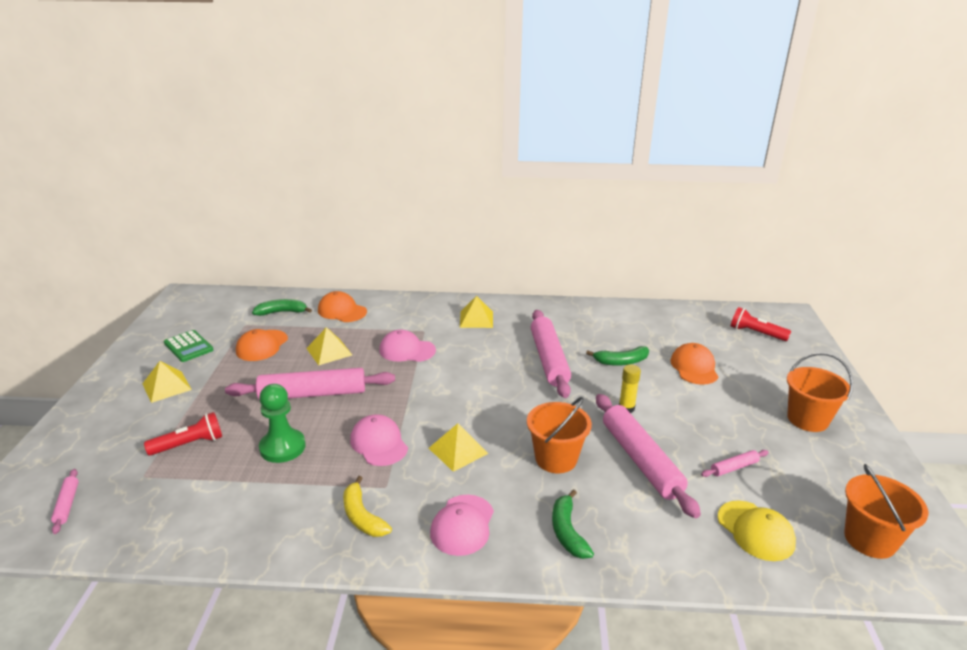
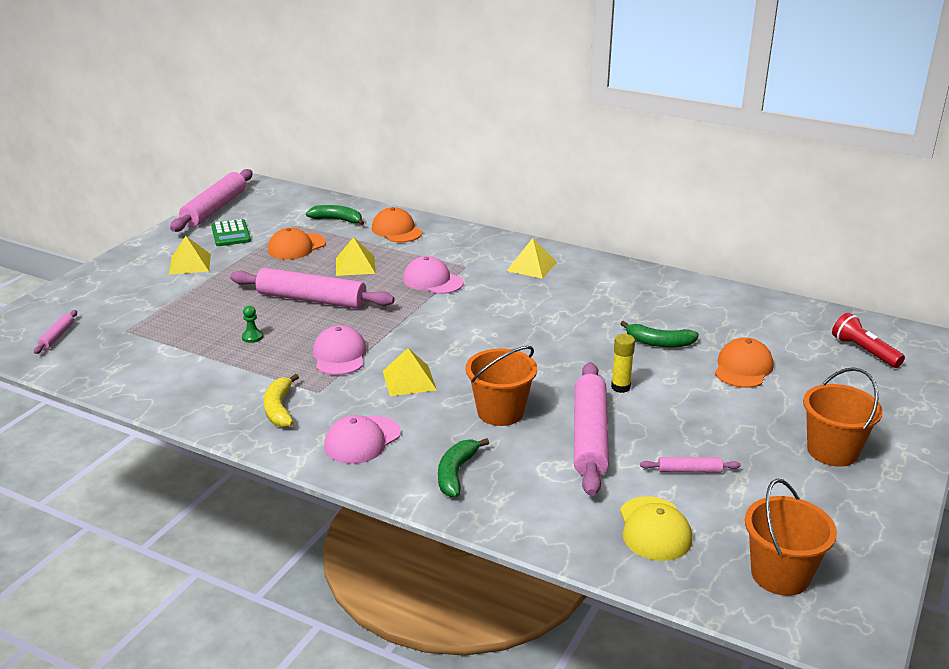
camera: 25 degrees right, 0 degrees up
red flashlight [144,412,222,456] -> none
green pawn [259,384,306,463] -> green pawn [242,306,263,343], size x0.46
pink rolling pin [531,310,571,398] -> pink rolling pin moved to [170,169,253,232]

